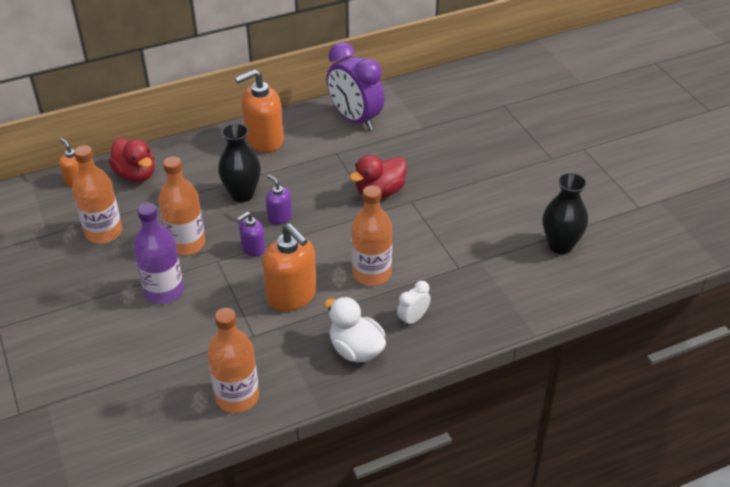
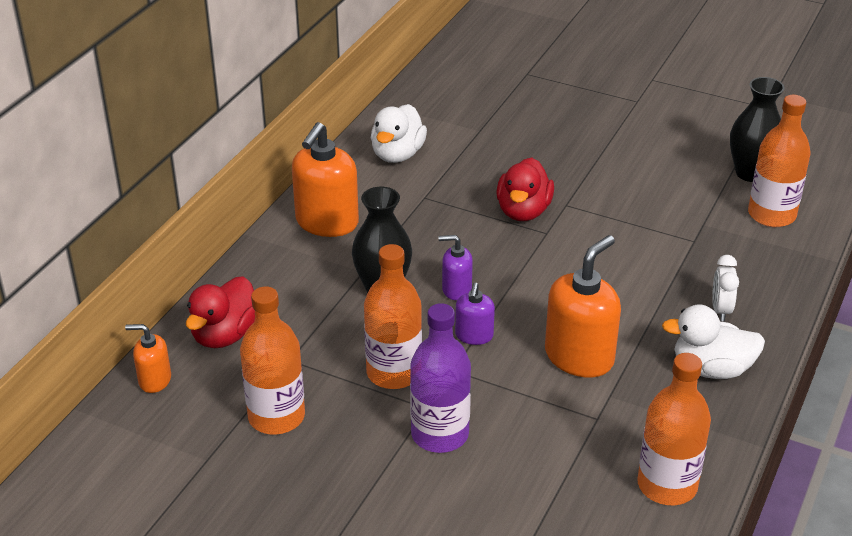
camera: 40 degrees left, 5 degrees down
red duck [109,138,155,182] -> red duck turned 105 degrees clockwise [186,276,255,348]
orange soap dispenser [263,224,317,311] -> orange soap dispenser turned 60 degrees counterclockwise [545,235,621,377]
purple clock [327,42,384,130] -> white duck [371,104,427,163]
orange bottle [351,185,392,286] -> orange bottle moved to [748,95,810,227]

